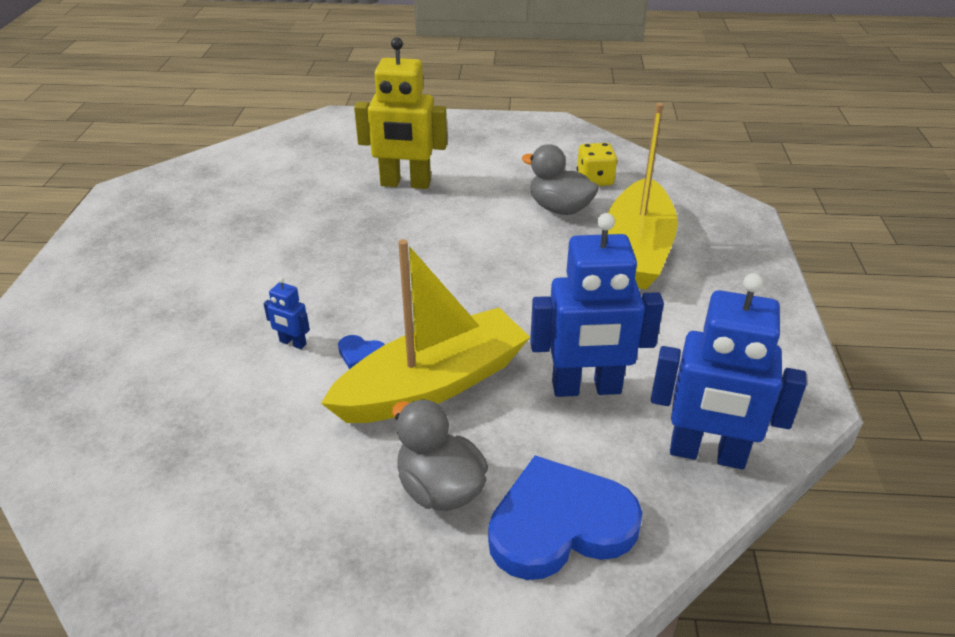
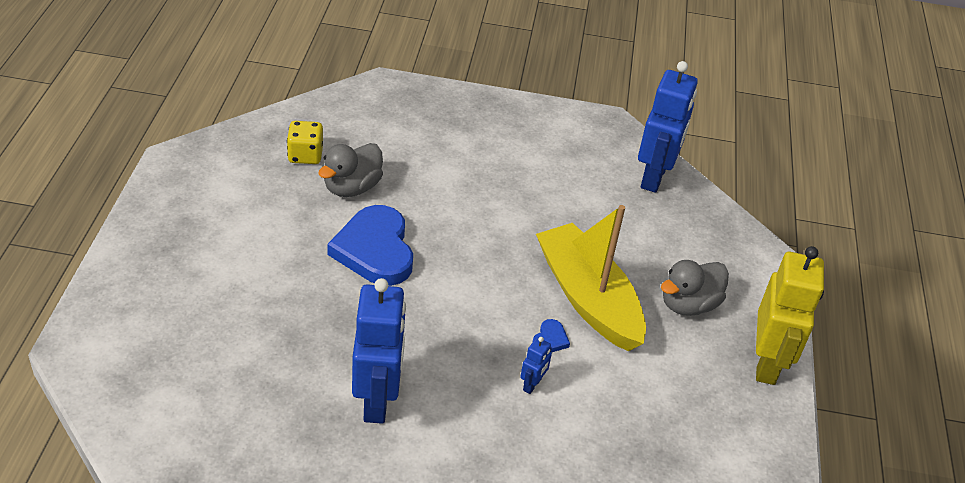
camera: 90 degrees left, 5 degrees up
yellow robot [354,37,447,189] -> yellow robot moved to [756,246,824,385]
blue heart [488,455,643,580] -> blue heart moved to [327,205,413,286]
blue robot [530,213,664,397] -> blue robot moved to [352,278,406,424]
yellow boat [608,103,678,289] -> none

